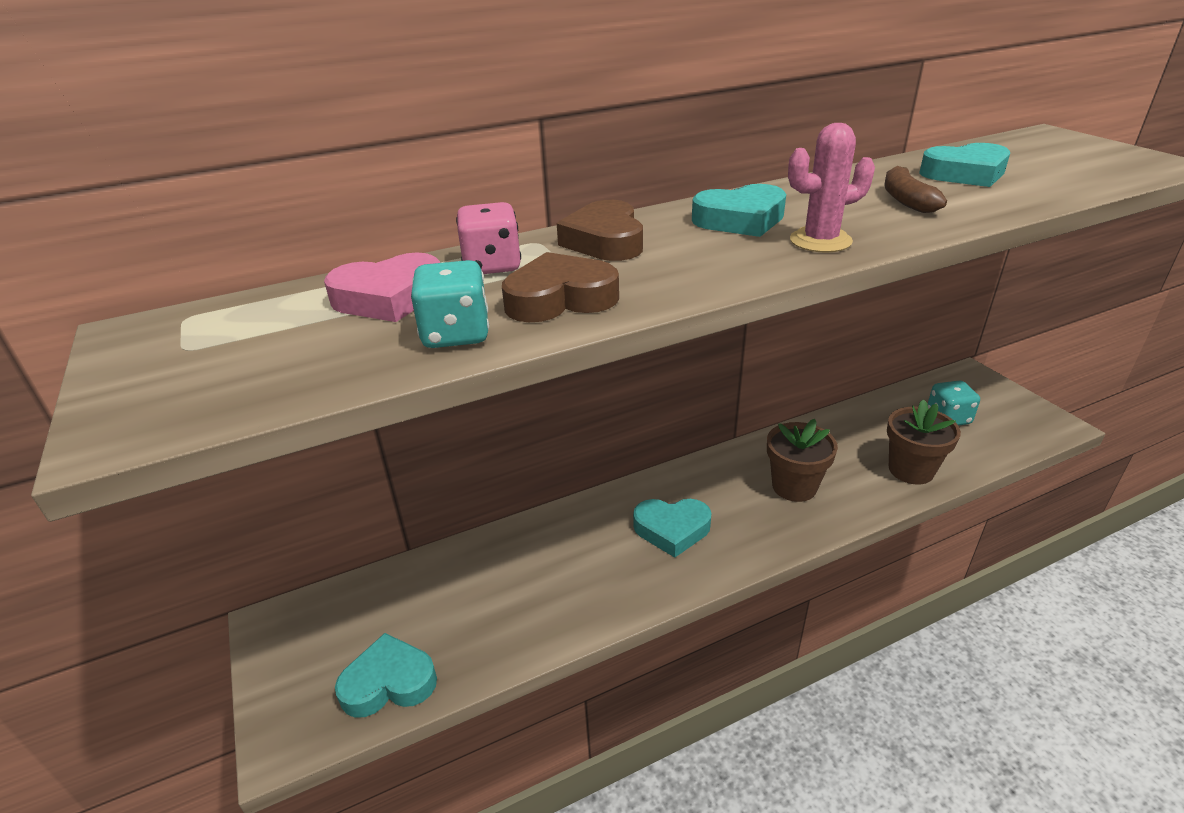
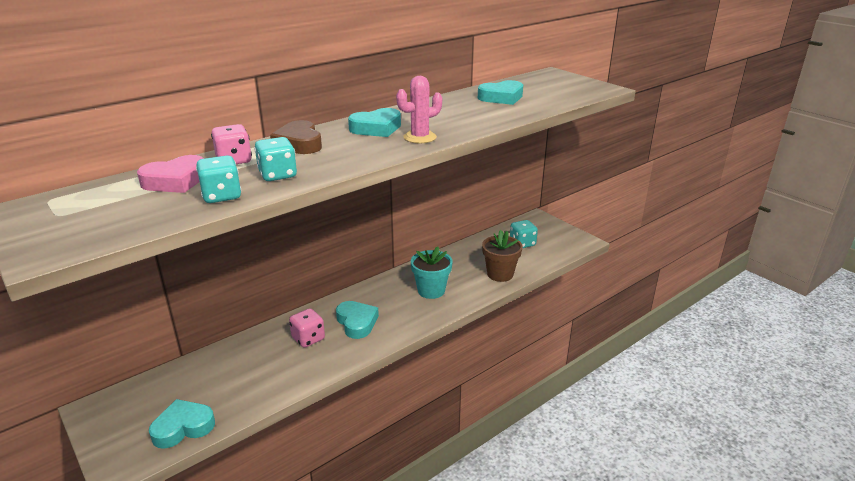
camera: 15 degrees left, 5 degrees down
brown heart [502,252,619,322] -> turquoise dice [254,137,297,181]
turquoise heart [633,499,711,558] -> turquoise heart turned 105 degrees counterclockwise [336,301,379,339]
brown flower pot [767,419,838,502] -> turquoise flower pot [411,247,453,299]
brown banana [884,166,947,213] -> none
none -> pink dice [289,308,325,348]

